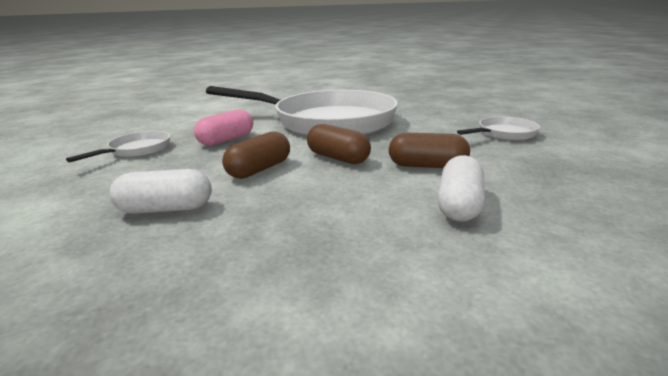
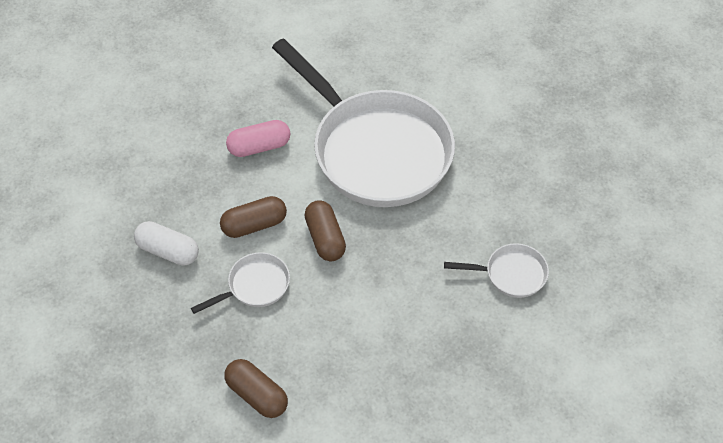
camera: 30 degrees right, 30 degrees up
white pan [66,131,170,162] -> white pan moved to [191,252,290,314]
brown capsule [389,133,470,168] -> brown capsule moved to [224,359,288,418]
white capsule [437,155,485,221] -> none

